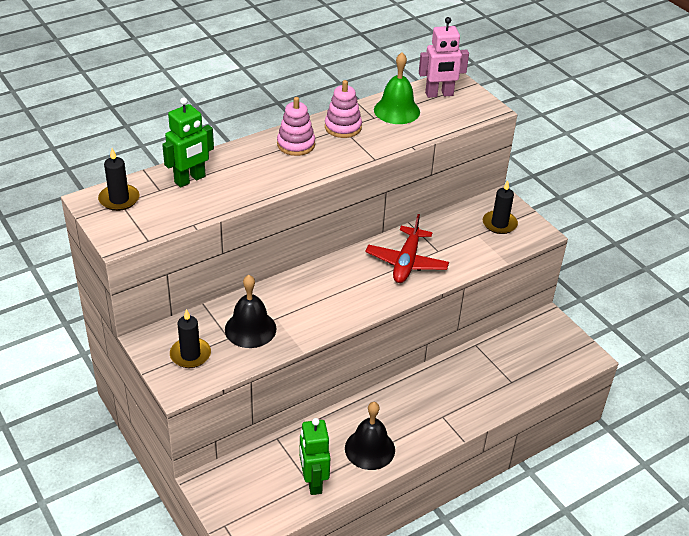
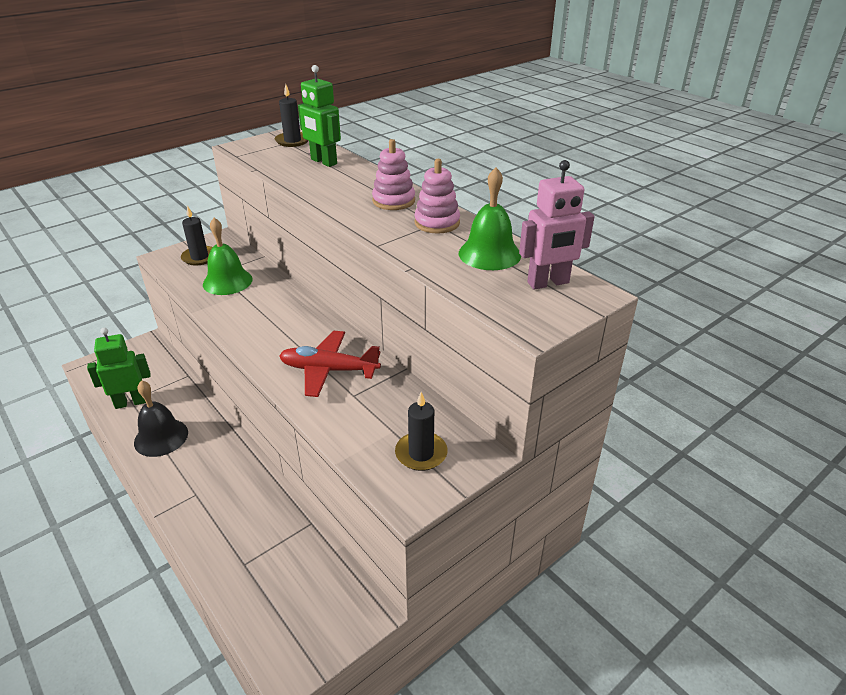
camera: 85 degrees right, 5 degrees down
black bell [225,275,277,348] -> green bell [203,218,253,295]
pink robot [419,17,469,98] -> pink robot turned 90 degrees counterclockwise [519,160,595,289]

